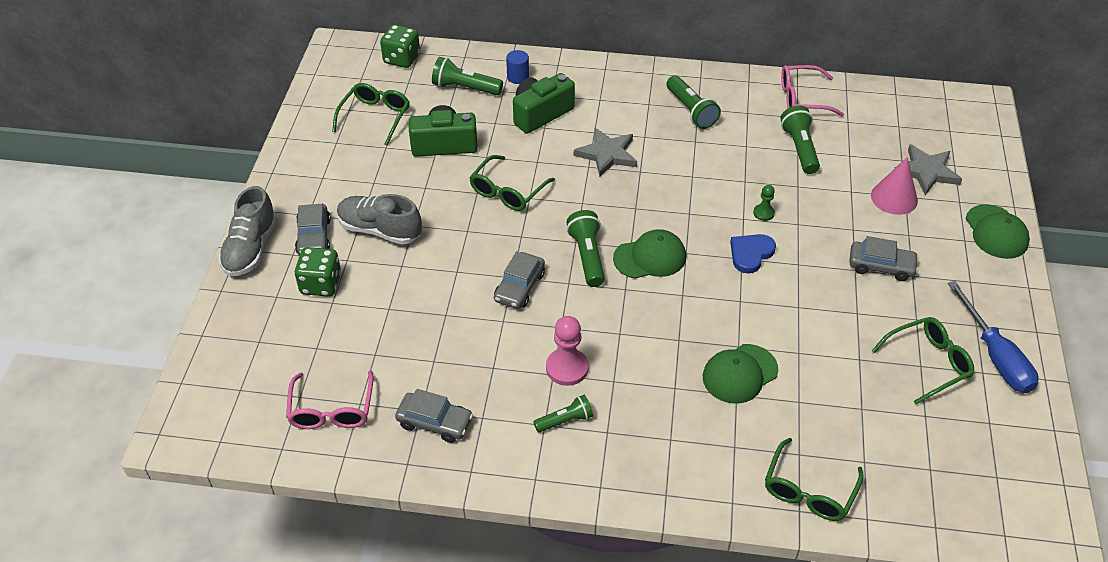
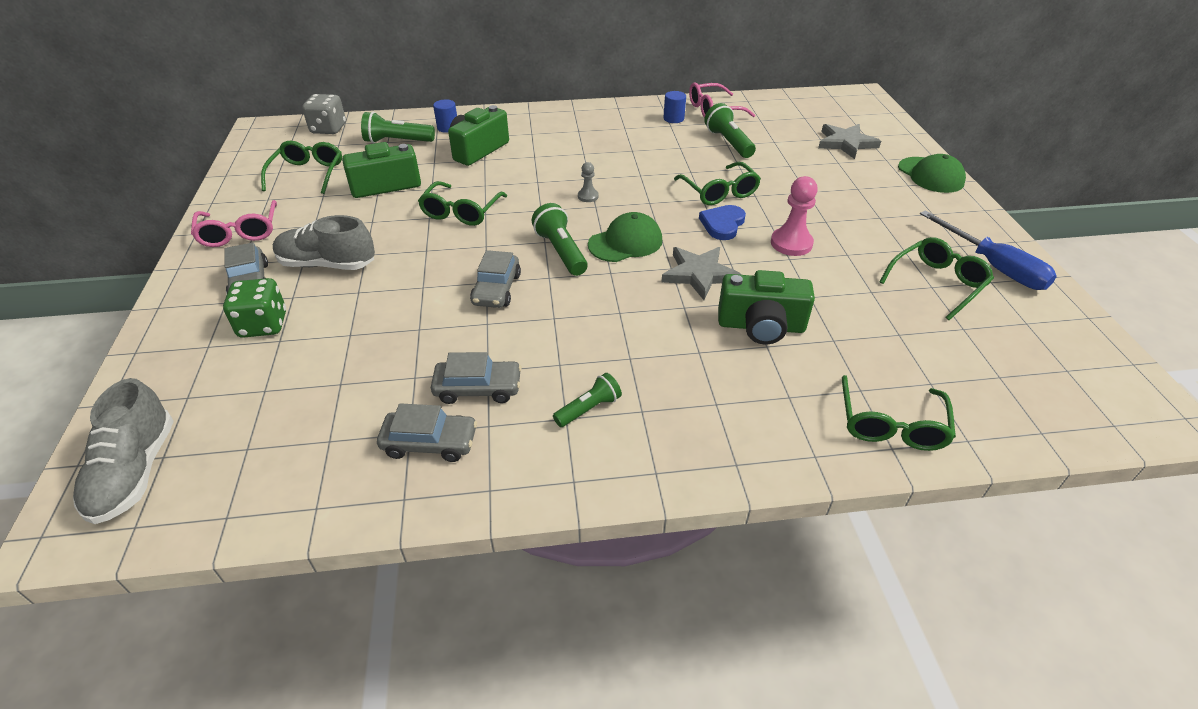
camera: 15 degrees left, 5 degrees down
grey shoe [218,186,277,276] -> grey shoe moved to [73,378,174,524]
pink glasses [286,370,374,429] -> pink glasses moved to [191,200,277,247]
green dice [380,25,420,68] -> grey dice [302,94,346,134]
pink pawn [546,316,589,386] -> pink pawn moved to [771,176,818,256]
grey star [574,128,637,177] -> grey star moved to [661,247,742,300]
green flashlight [667,76,721,129] -> none
green cap [703,344,778,404] -> green camera [718,270,815,344]
green pawn [753,185,775,221] -> green glasses [674,162,761,205]
grey car [849,236,919,281] -> grey car moved to [431,352,522,404]
pink cone [871,157,918,215] -> none
none -> grey pawn [578,162,599,202]
none -> blue cylinder [663,91,686,123]

